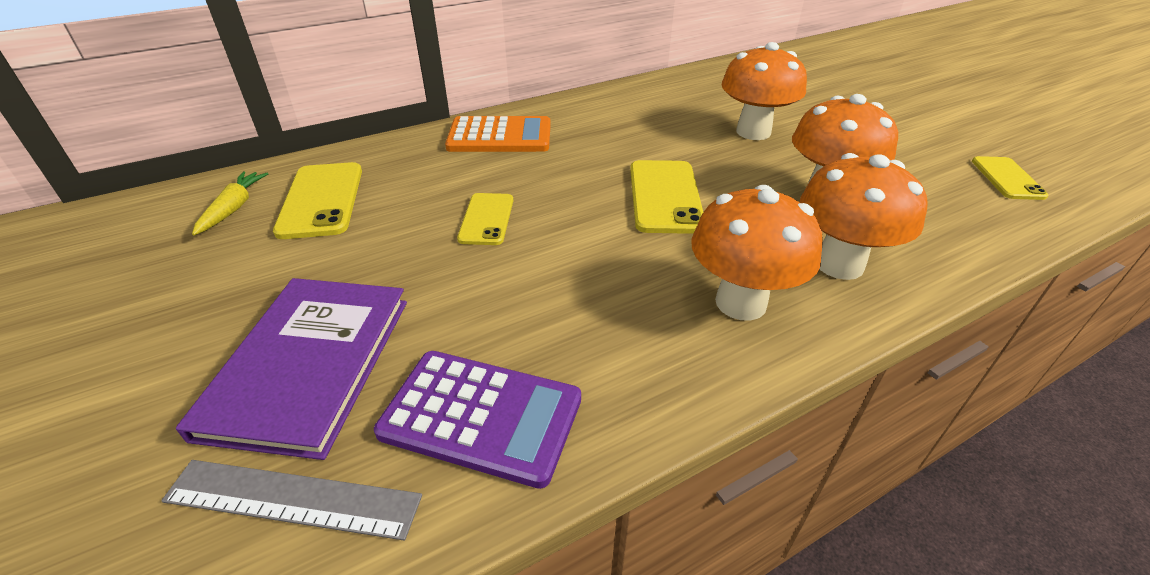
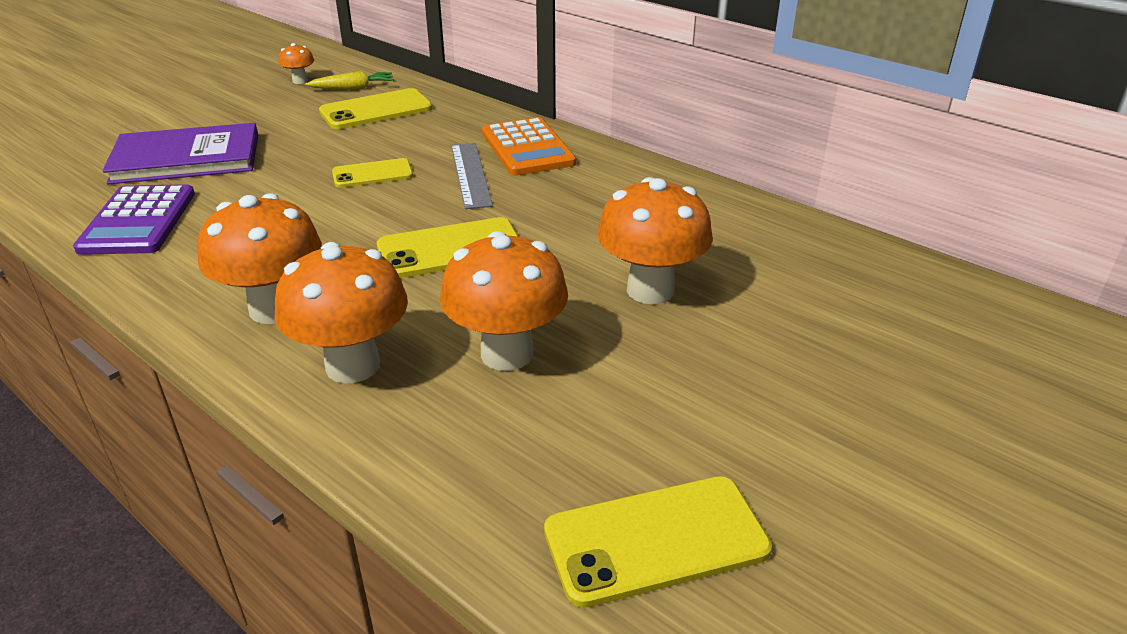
camera: 70 degrees right, 5 degrees down
grey ruler [161,460,422,540] -> grey ruler moved to [451,143,493,209]
yellow phone [972,156,1048,200] -> yellow phone [544,476,772,608], size x1.56
none -> orange mushroom [279,43,314,84]

